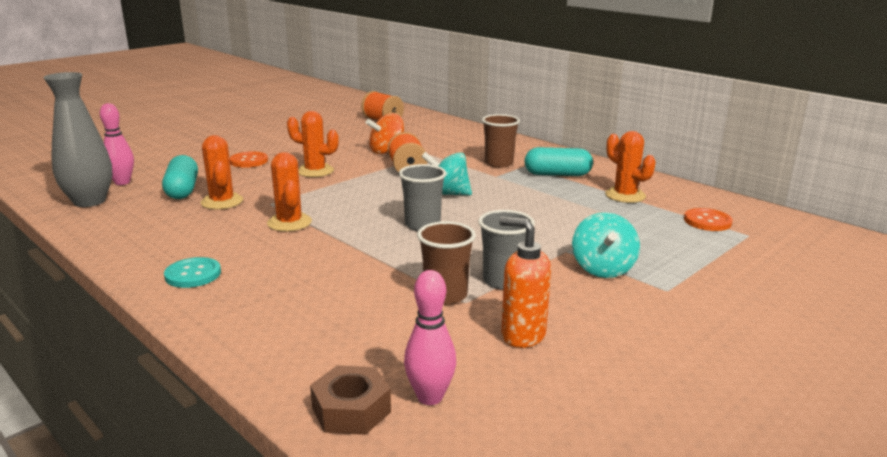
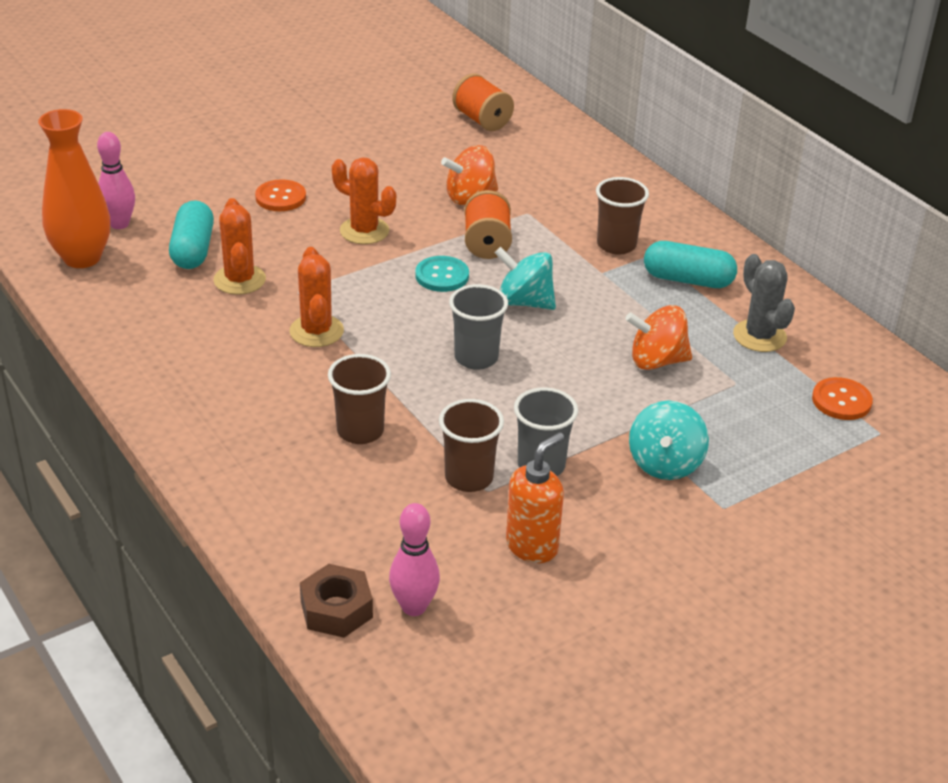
camera: 10 degrees right, 15 degrees up
grey vase [43,72,112,207] -> orange vase [38,109,110,268]
turquoise button [164,257,221,288] -> turquoise button moved to [416,256,469,292]
orange soap dispenser [499,217,551,348] -> orange soap dispenser turned 90 degrees clockwise [506,432,564,563]
orange cactus [605,131,656,203] -> grey cactus [733,254,795,352]
none -> brown cup [328,354,391,444]
none -> orange spinning top [625,305,692,370]

